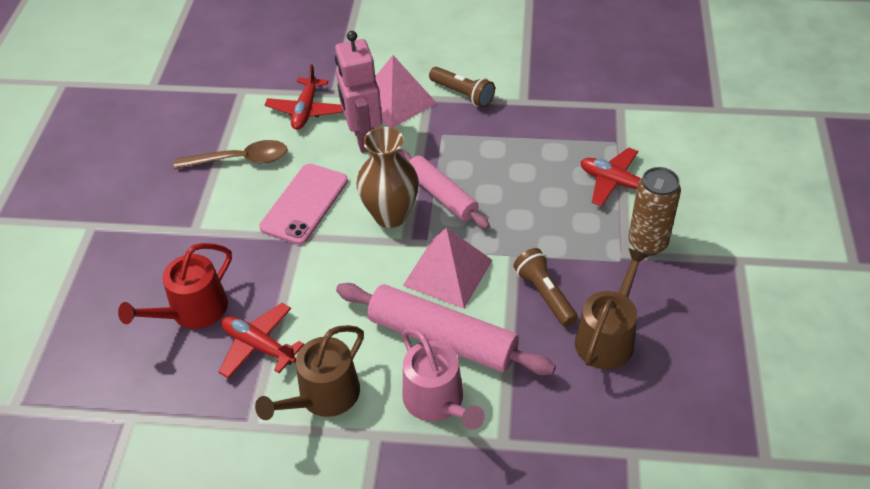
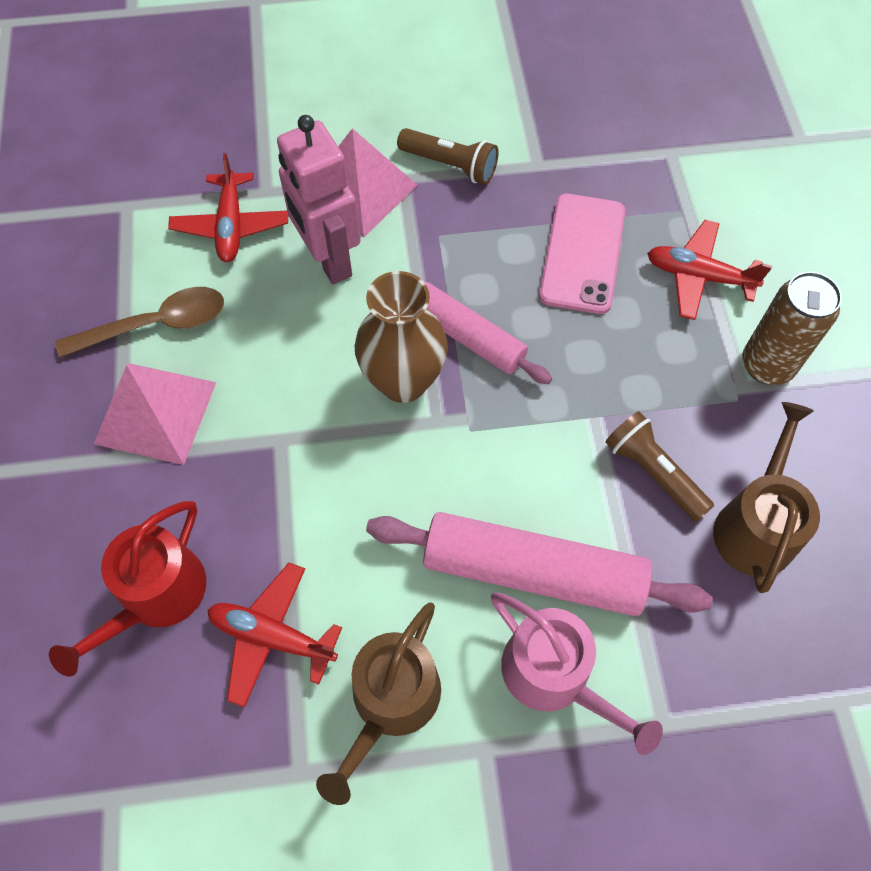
camera: 15 degrees left, 15 degrees up
pink phone [259,164,348,245] -> pink phone moved to [539,194,625,314]
pink pyramid [403,227,493,309] -> pink pyramid moved to [94,363,216,465]

